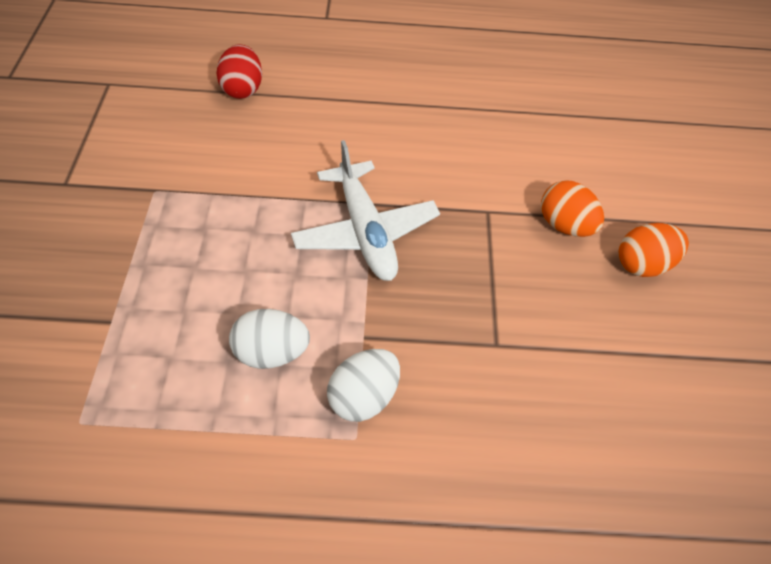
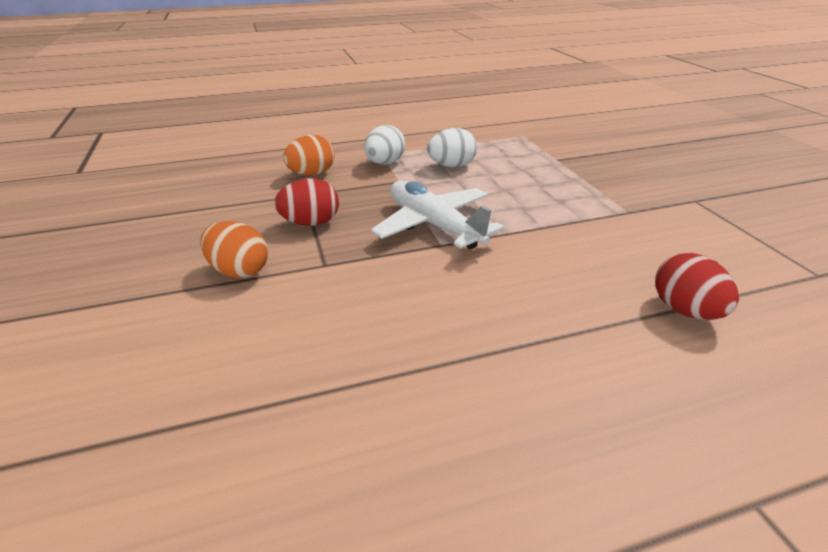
camera: 165 degrees right, 20 degrees down
orange egg [618,223,689,277] -> orange egg moved to [283,135,334,176]
none -> red egg [274,178,339,226]

